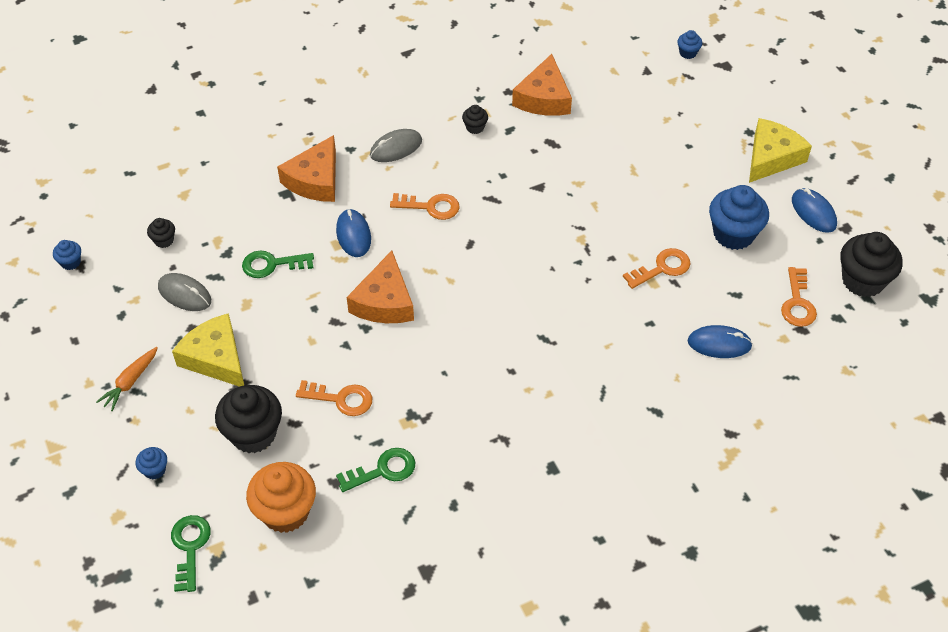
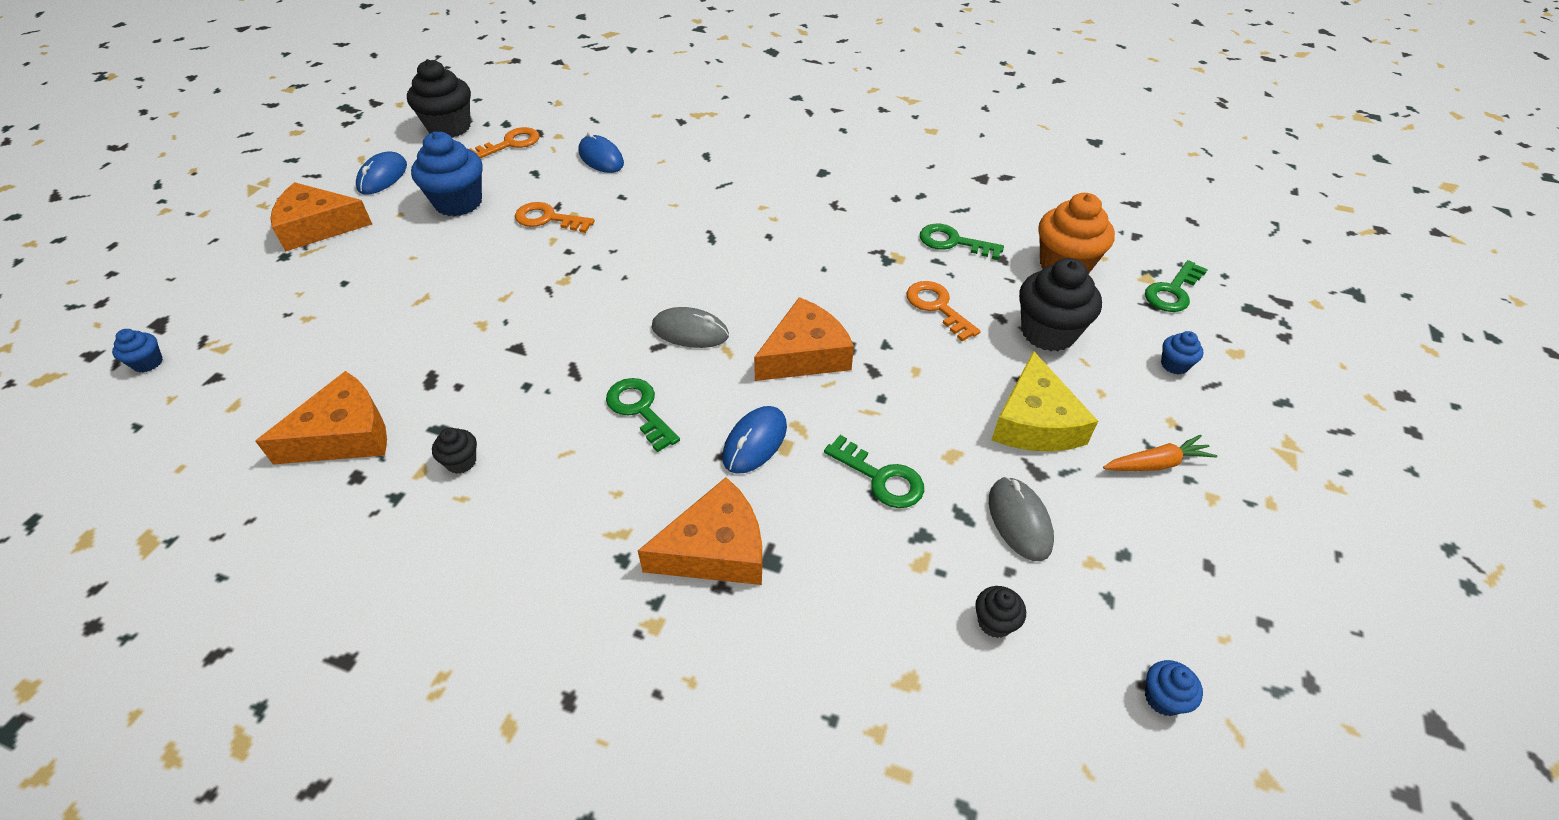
camera: 135 degrees left, 5 degrees down
grey mouse [370,129,422,162] -> grey mouse moved to [652,307,729,348]
orange key [390,193,460,220] -> green key [606,378,680,452]
yellow cheese [749,118,812,183] -> orange cheese [270,182,372,252]

